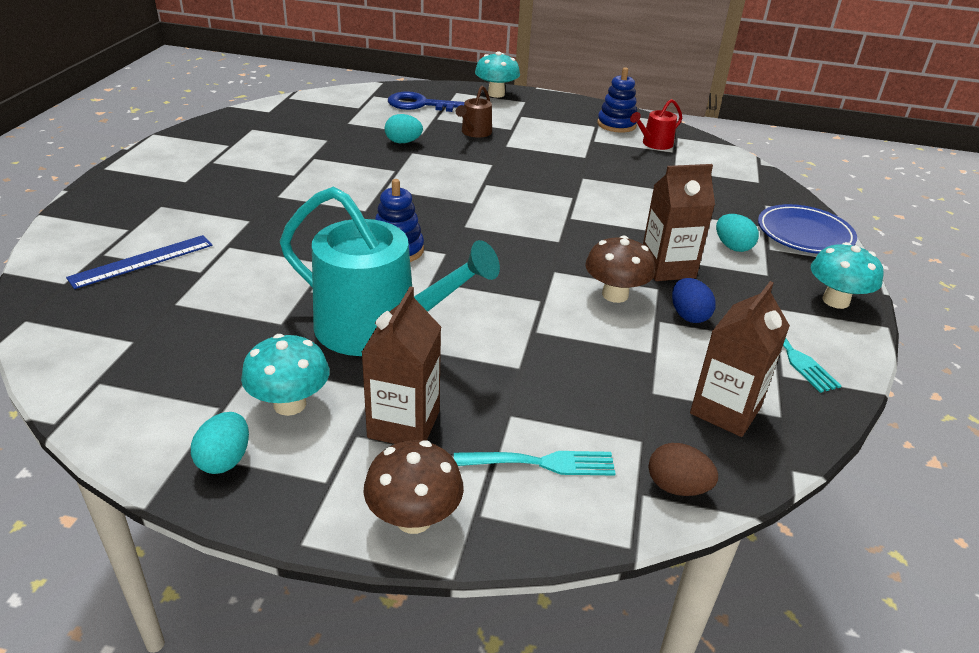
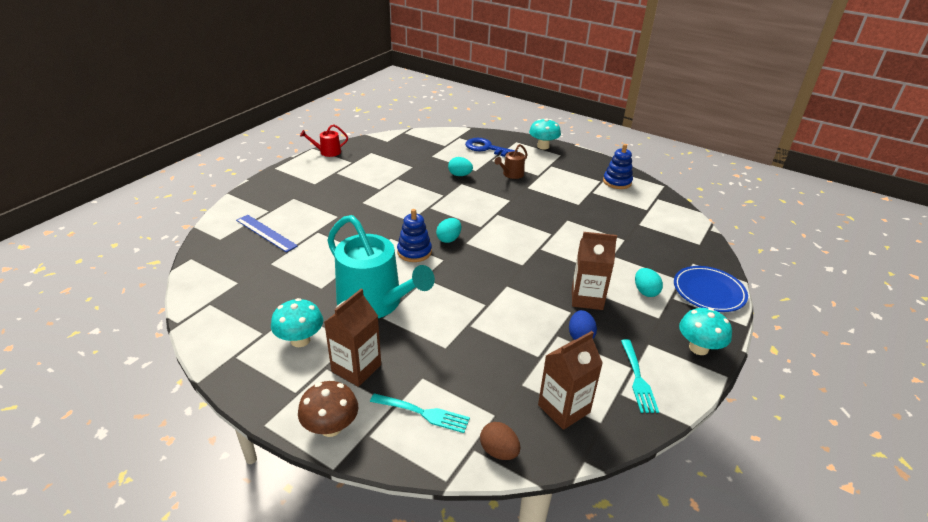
camera: 20 degrees right, 0 degrees up
blue ruler [66,235,213,289] -> blue ruler turned 60 degrees clockwise [236,215,298,252]
turquoise egg [191,412,249,474] -> turquoise egg moved to [436,218,461,243]
brown mushroom [585,236,655,303] -> none
red watering can [630,99,682,150] -> red watering can moved to [300,124,348,157]

